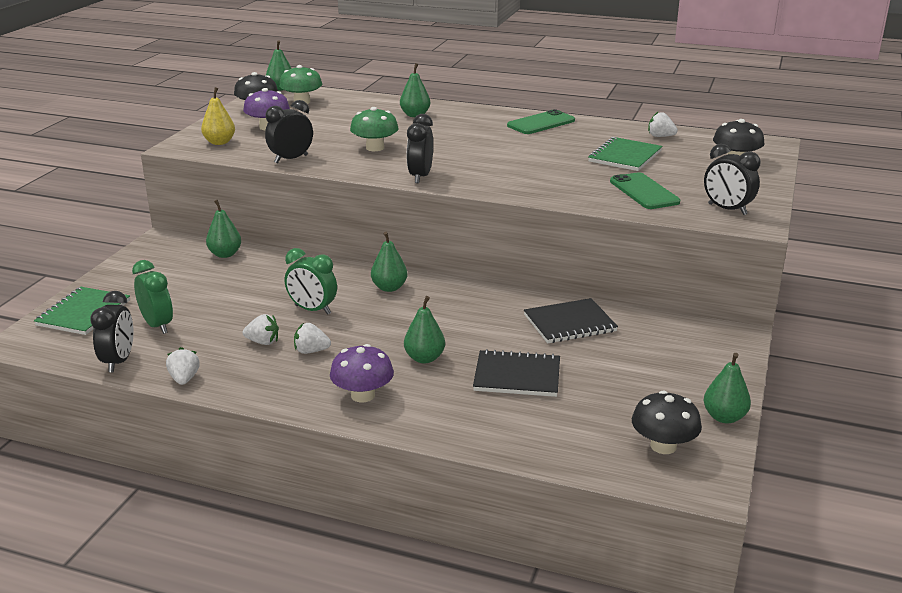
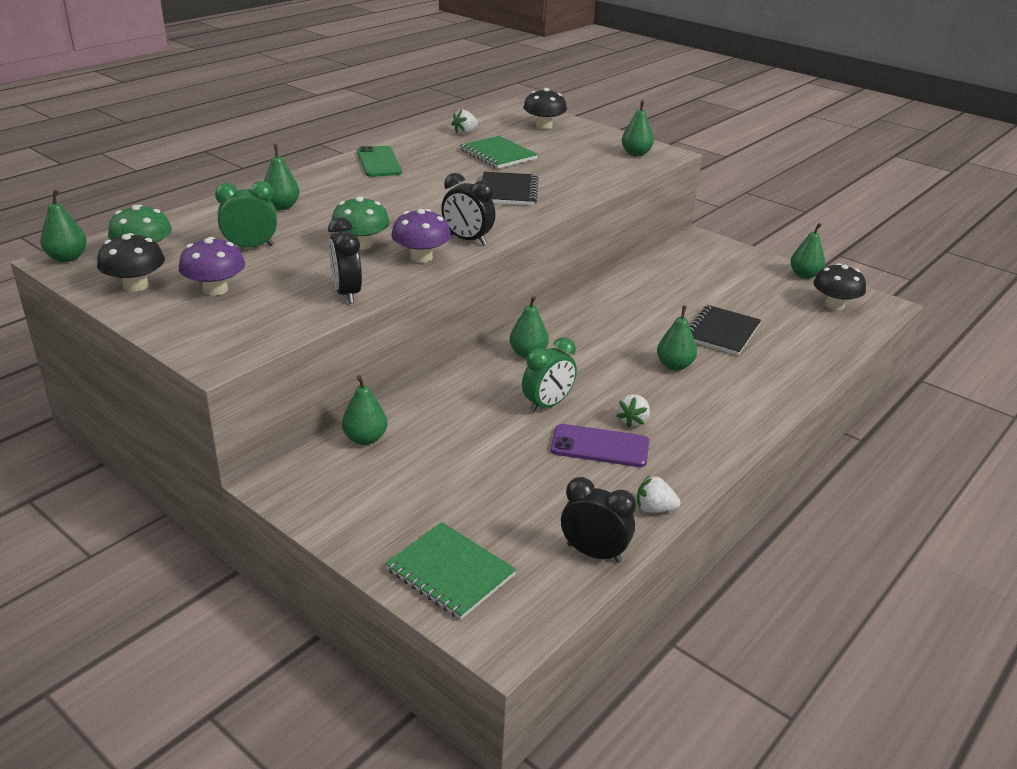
camera: 70 degrees left, 5 degrees up
green clock [132,260,173,334] -> green clock moved to [215,181,277,247]
yellow pear [201,87,235,145] -> none
white strawberry [243,314,279,345] -> purple phone [550,424,649,467]
purple mushroom [330,344,394,402] -> purple mushroom moved to [391,209,451,263]
black notebook [524,298,618,343] -> black notebook moved to [482,172,539,206]
green phone [610,172,680,209] -> none
black clock [704,144,761,215] -> green pear [622,100,654,156]

